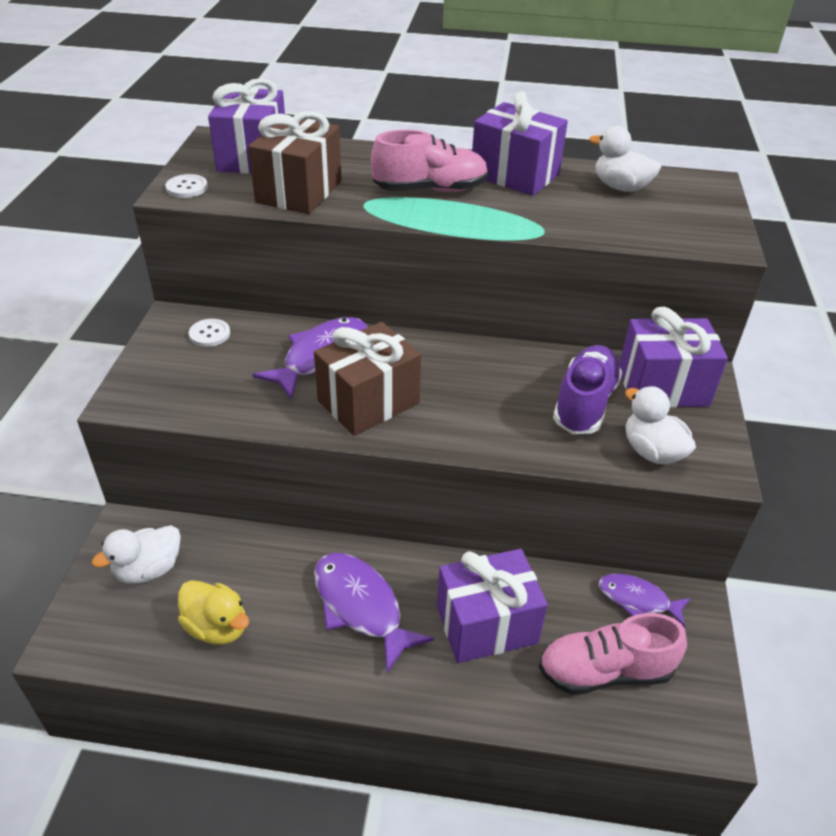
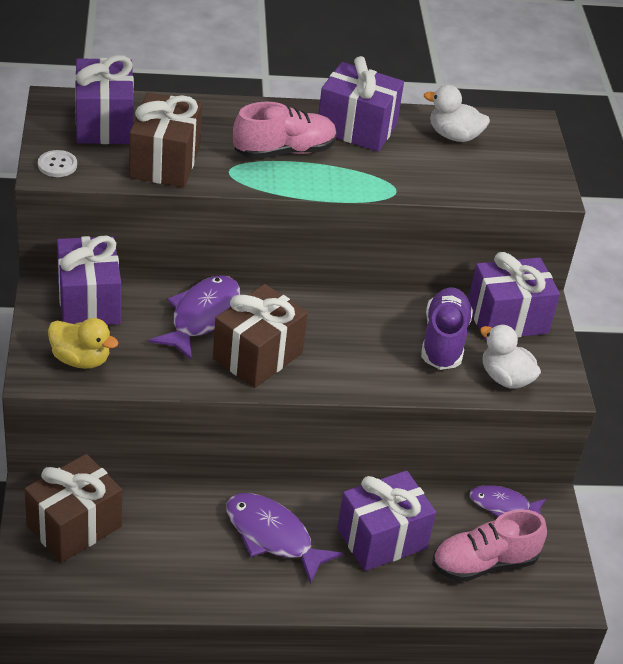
camera: 15 degrees left, 0 degrees up
white duck [92,525,181,583] -> brown gift [25,454,122,563]
yellow duck [178,580,249,645] -> yellow duck moved to [48,318,119,369]
white button [189,319,230,347] -> purple gift [57,235,121,325]

